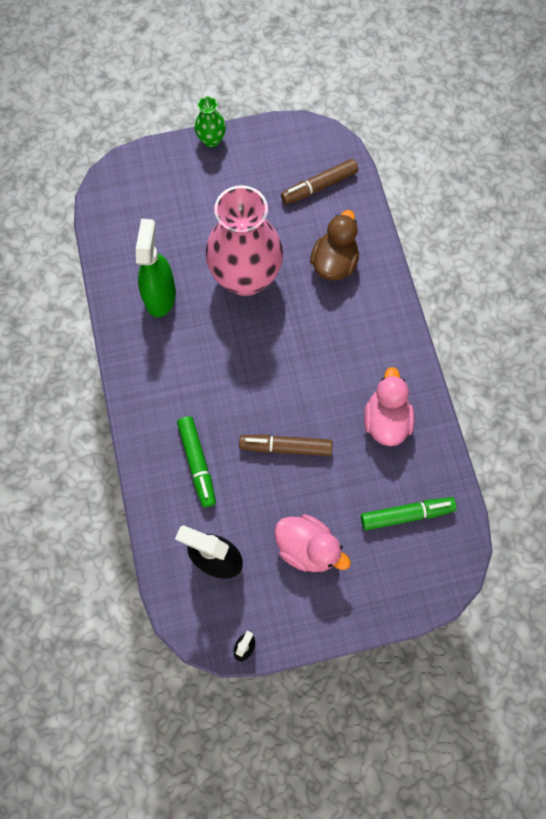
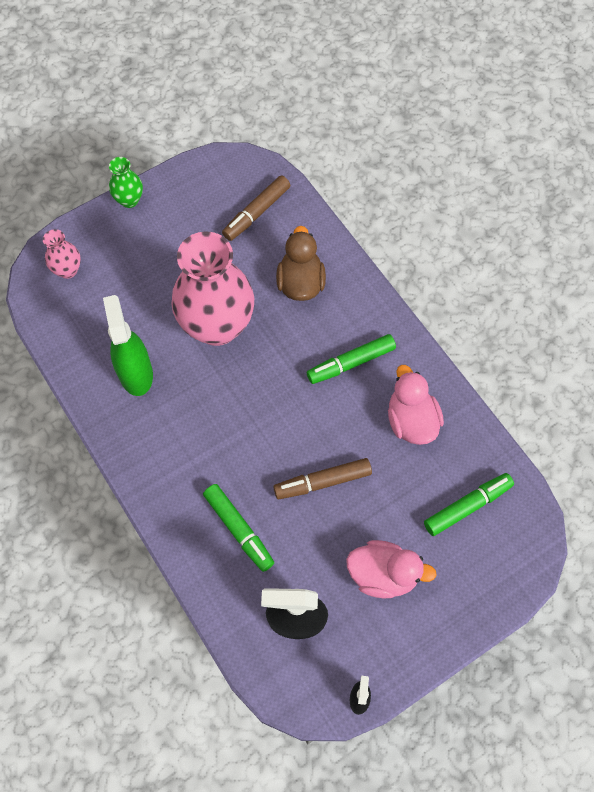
camera: 20 degrees left, 5 degrees down
none -> pink vase [43,229,81,279]
none -> green marker [307,334,396,384]

